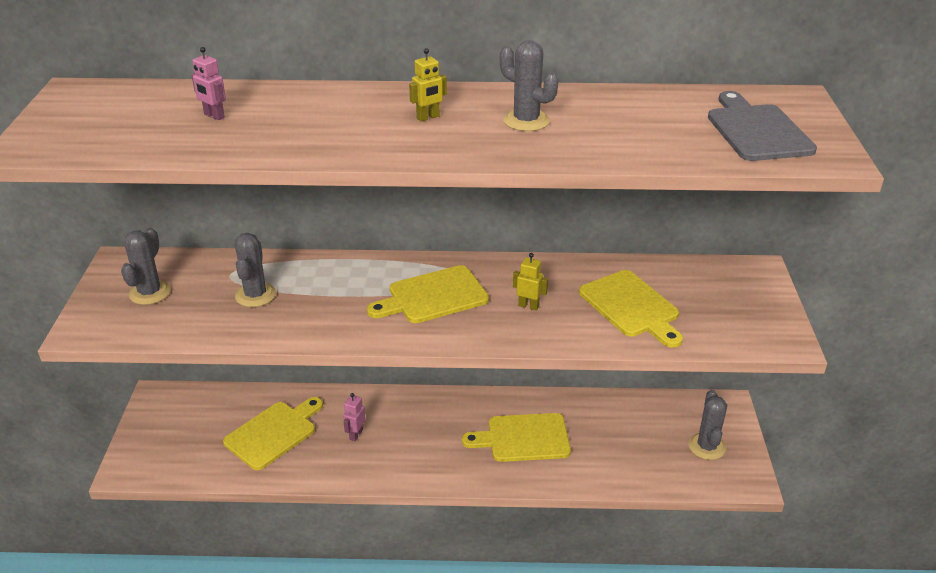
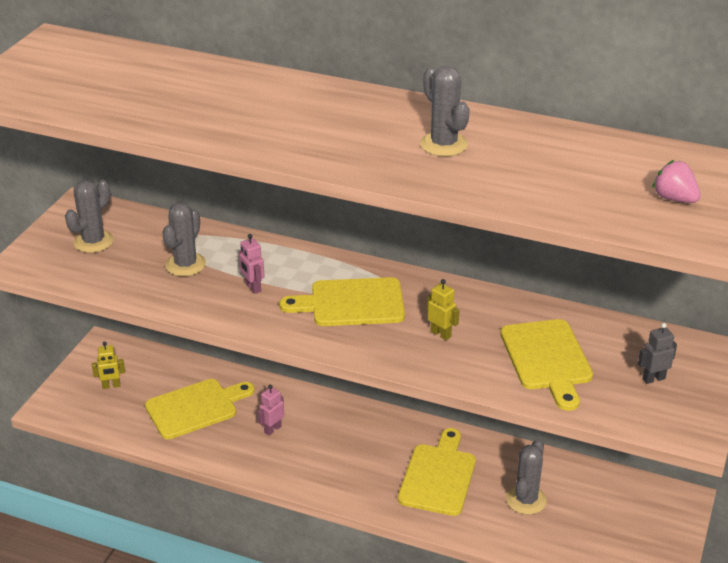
camera: 20 degrees right, 0 degrees up
pink robot [191,47,226,120] -> pink robot moved to [239,234,265,294]
yellow robot [409,48,447,122] -> yellow robot moved to [92,342,125,389]
yellow cutting board [462,413,571,462] -> yellow cutting board turned 90 degrees clockwise [398,428,476,516]
grey cactus [689,390,727,460] -> grey cactus moved to [506,439,547,515]
grey cutting board [708,91,817,161] -> pink strawberry [652,160,701,203]
none -> grey robot [638,323,677,384]

